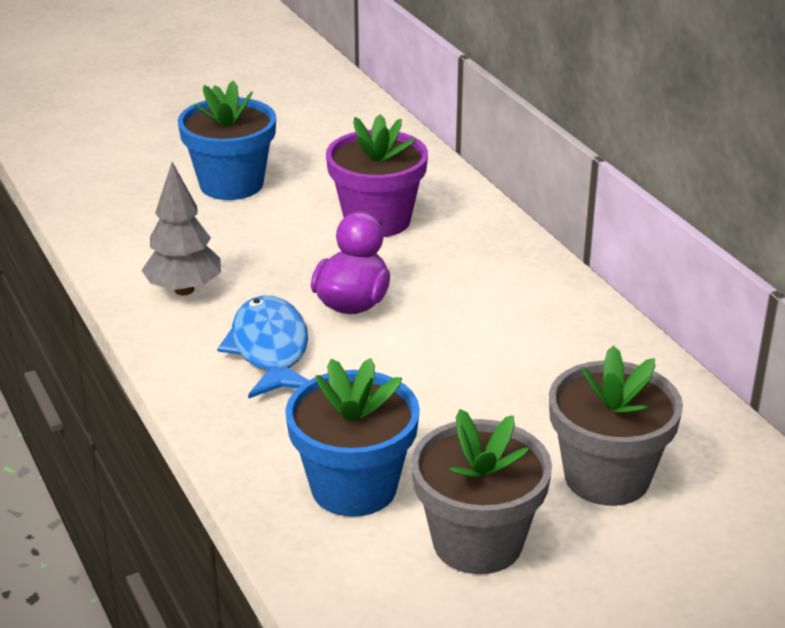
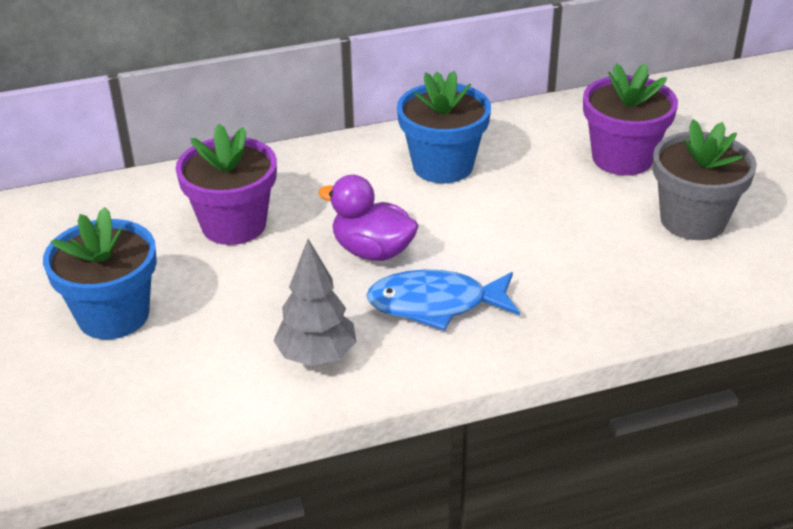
camera: 80 degrees left, 5 degrees up
blue flower pot [285,358,420,517] -> blue flower pot moved to [397,71,491,183]
grey flower pot [549,346,683,506] -> purple flower pot [583,63,678,175]

